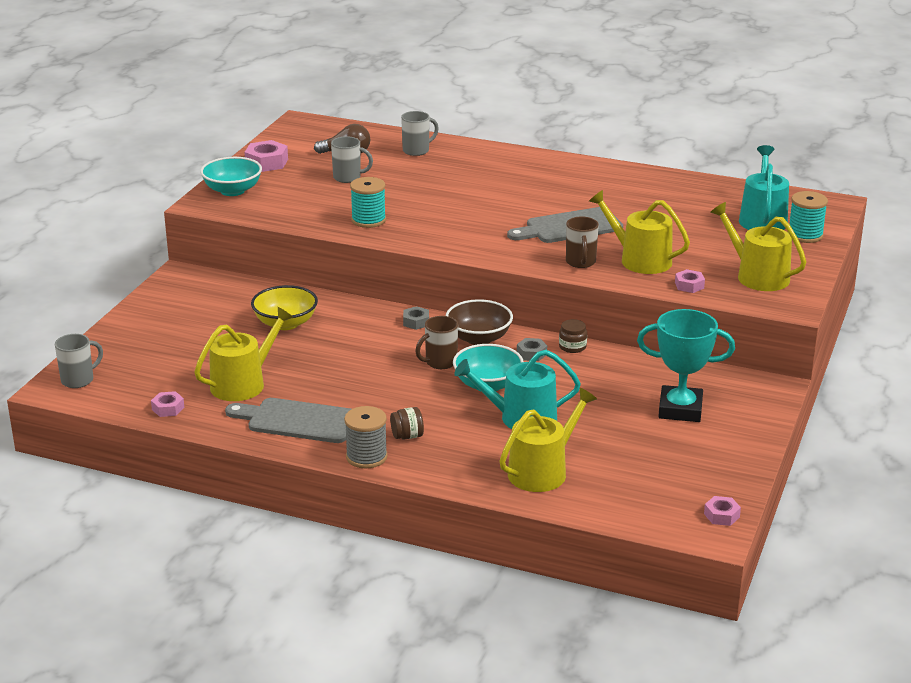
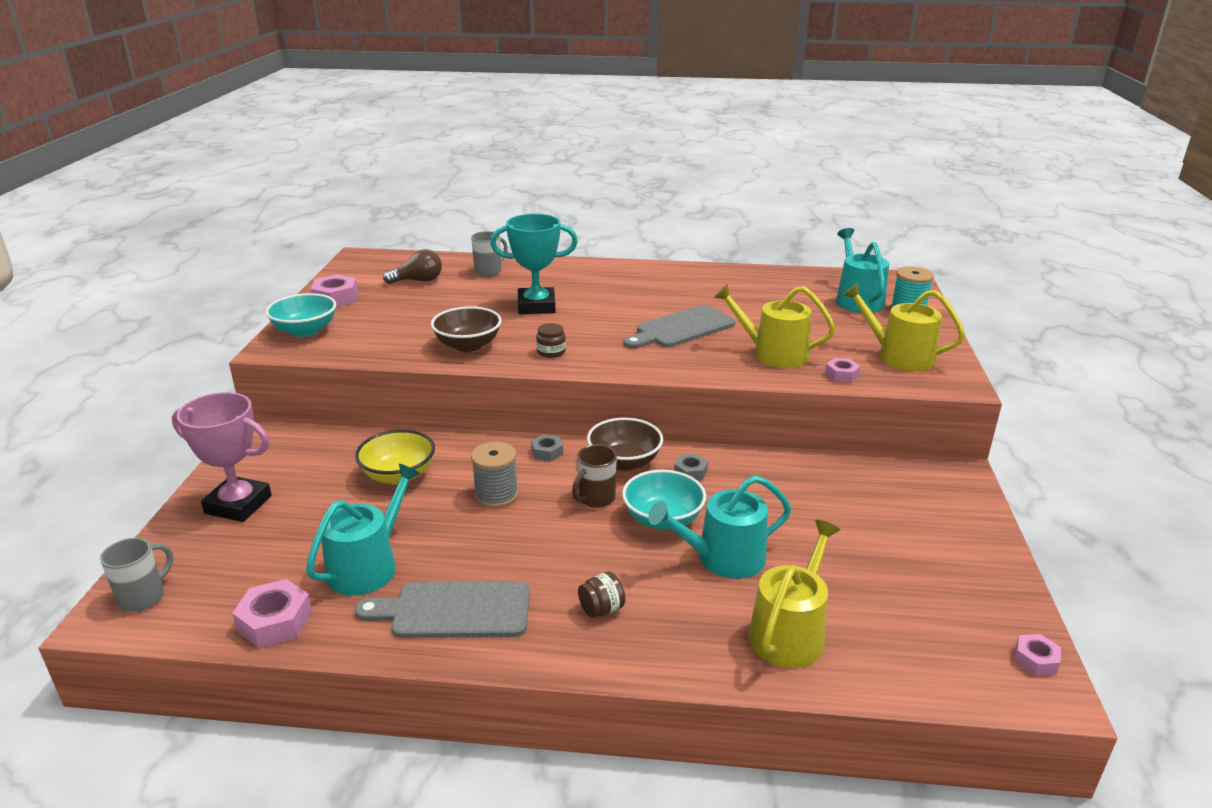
camera: 15 degrees left, 0 degrees up
pink nut [151,391,185,417] -> pink nut [232,579,312,648], size x1.68
yellow watering can [194,307,294,401] -> turquoise watering can [306,464,421,596]
grey mug [331,136,373,183] -> none
grey spool [344,406,388,468] -> grey spool moved to [471,441,519,508]
turquoise spool [350,177,386,228] -> brown bowl [431,306,502,352]
brown jar [559,319,587,353] -> brown jar moved to [536,323,566,358]
brown mug [566,216,599,268] -> none
turquoise trophy [637,309,735,422] -> turquoise trophy moved to [490,214,578,314]
none -> pink trophy [172,392,272,522]

